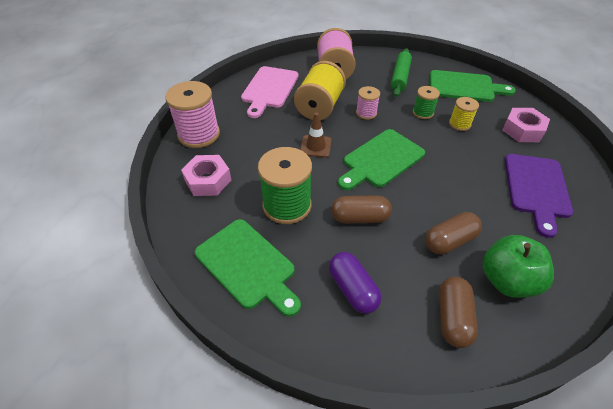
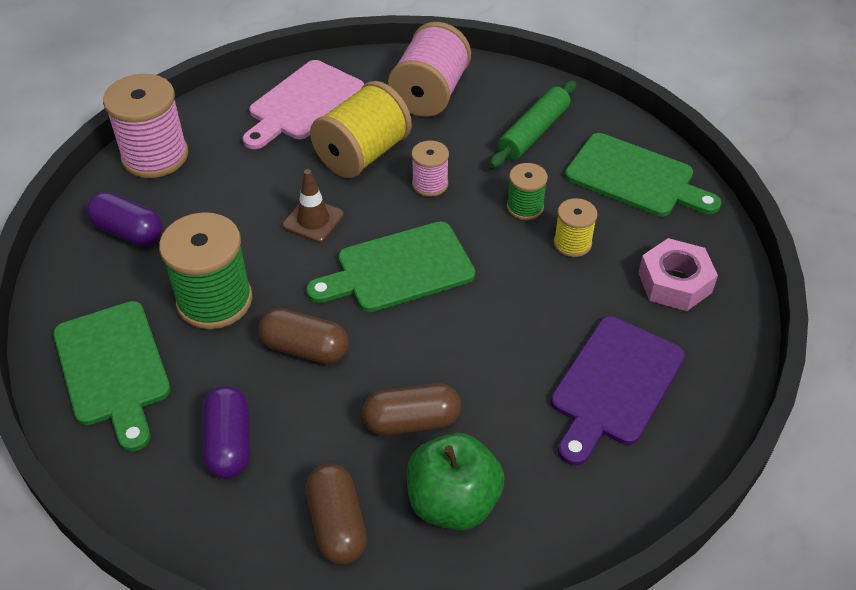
camera: 20 degrees right, 0 degrees up
pink nut [181,155,231,196] -> purple capsule [86,192,163,246]
brown capsule [439,277,478,348] -> brown capsule turned 45 degrees counterclockwise [306,463,367,565]

